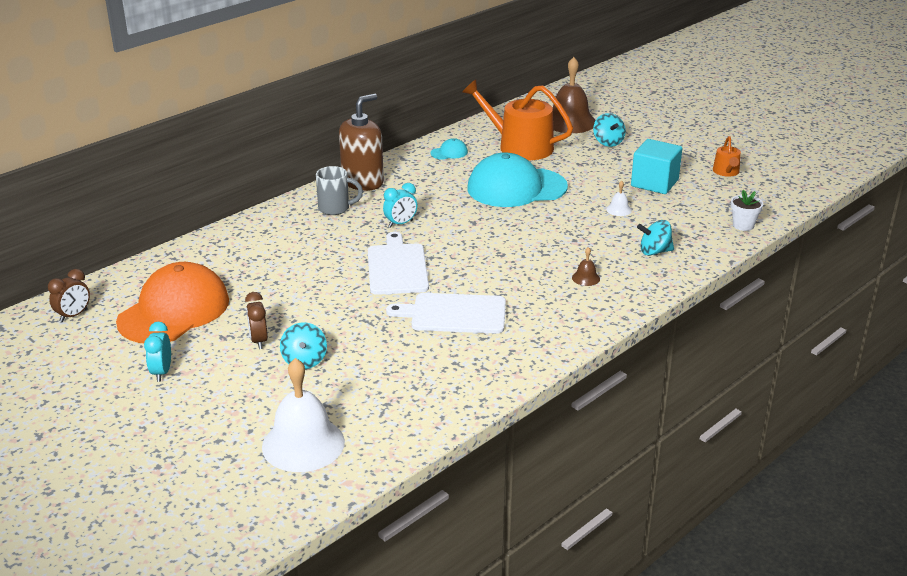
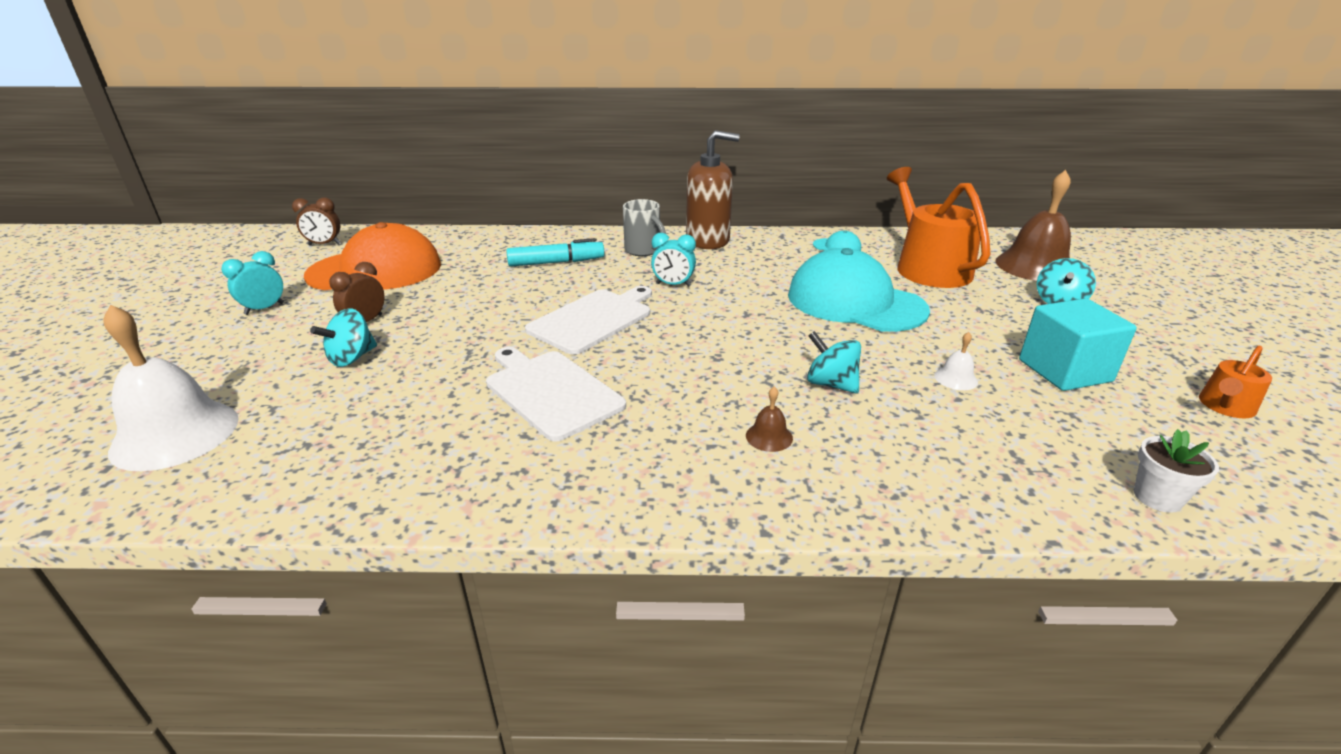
camera: 45 degrees right, 0 degrees up
turquoise spinning top [637,220,674,256] -> turquoise spinning top moved to [807,331,861,393]
none -> turquoise marker [506,238,604,267]

